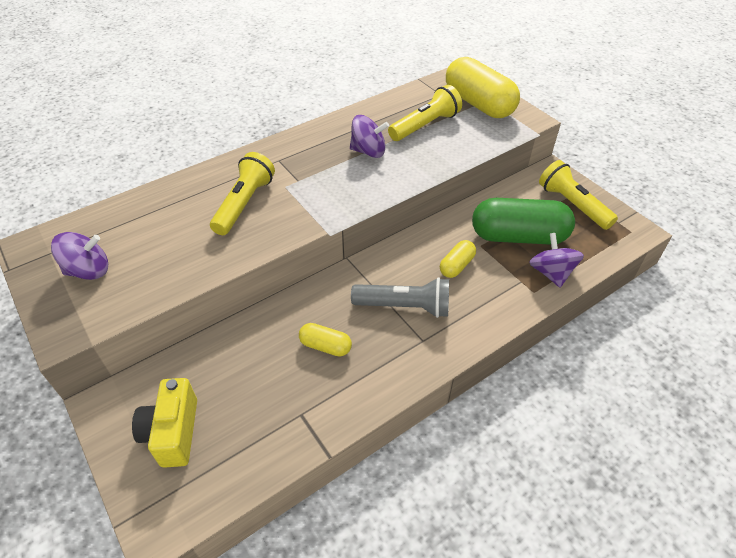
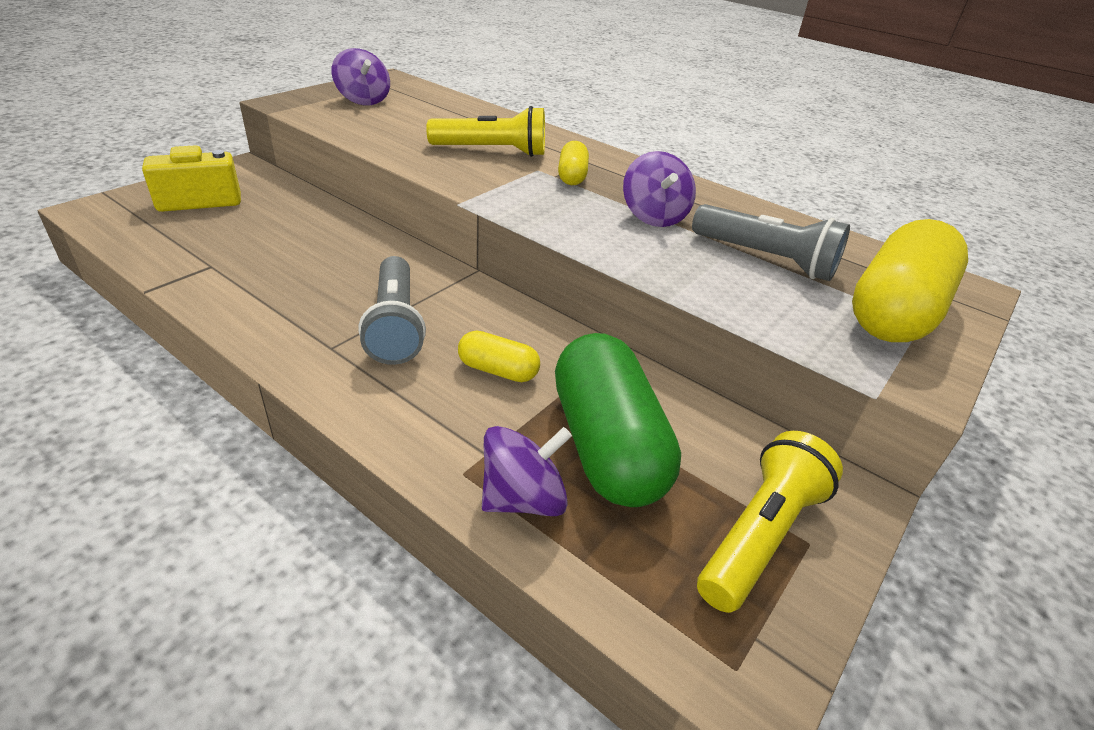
camera: 70 degrees right, 10 degrees down
yellow capsule [299,323,352,357] -> yellow capsule moved to [558,141,589,185]
yellow flashlight [388,85,462,141] -> grey flashlight [692,204,850,281]

